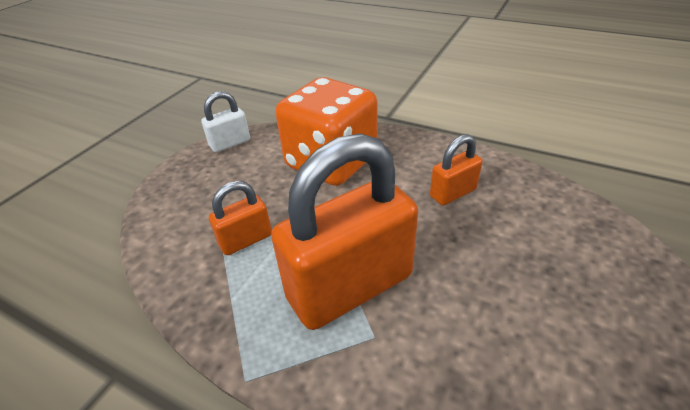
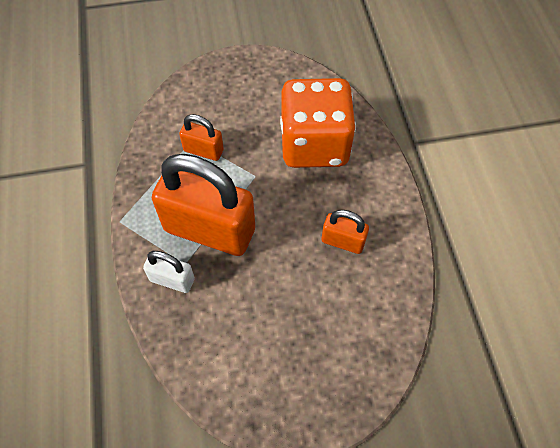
camera: 50 degrees right, 20 degrees up
white padlock [201,91,250,152] -> white padlock moved to [143,251,195,293]

